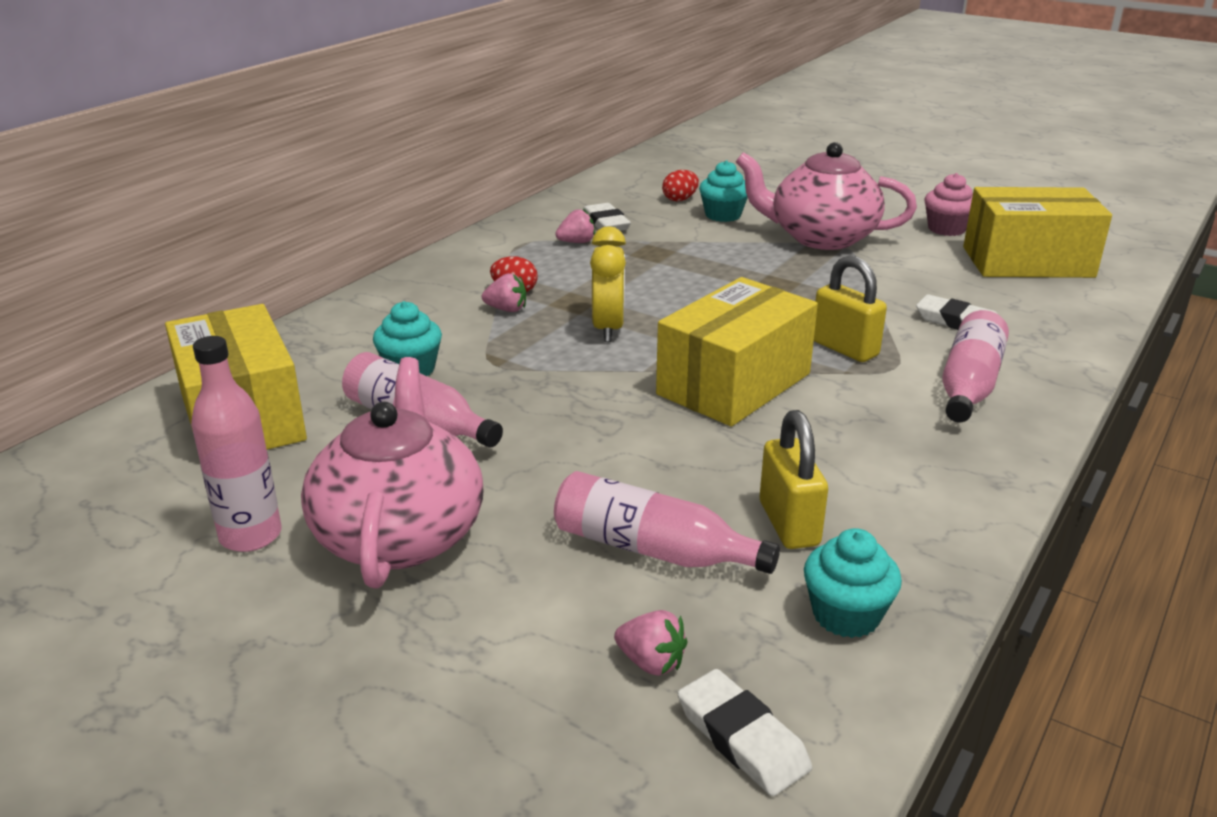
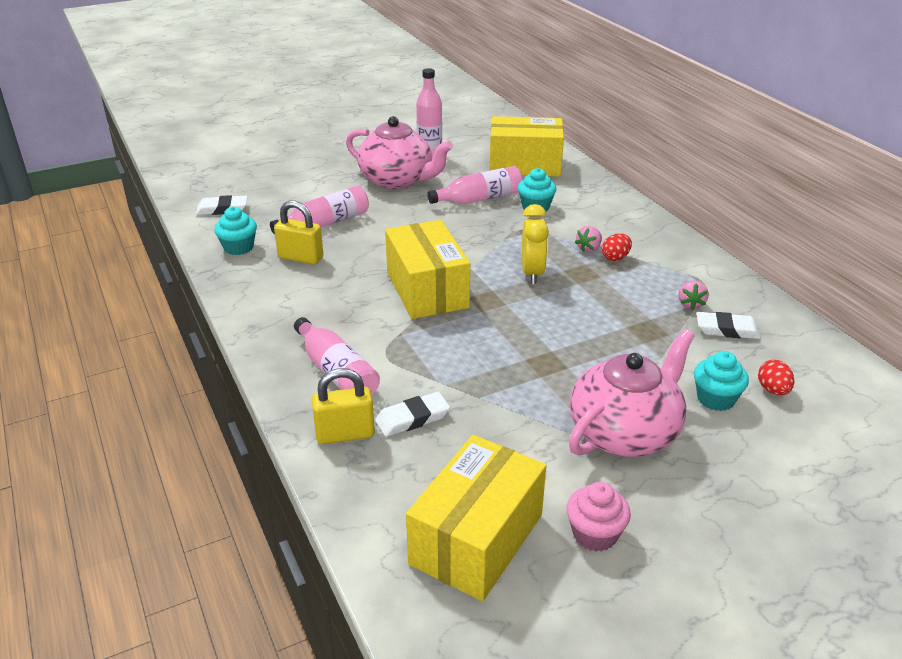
camera: 120 degrees right, 5 degrees up
yellow clock [590,226,626,342] -> yellow clock turned 120 degrees counterclockwise [522,204,549,284]
pink strawberry [614,610,688,676] -> none
yellow padlock [814,255,887,362] -> yellow padlock moved to [312,368,375,444]

